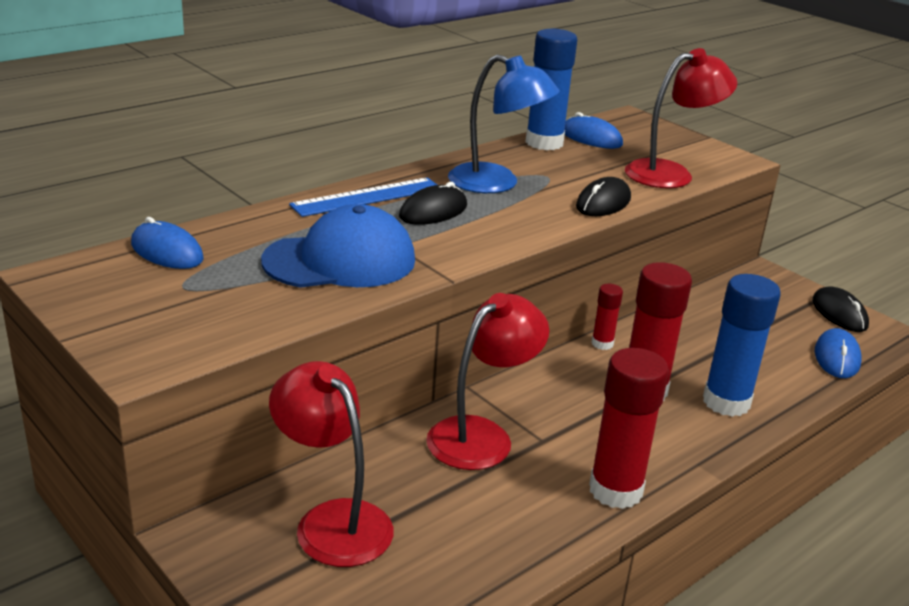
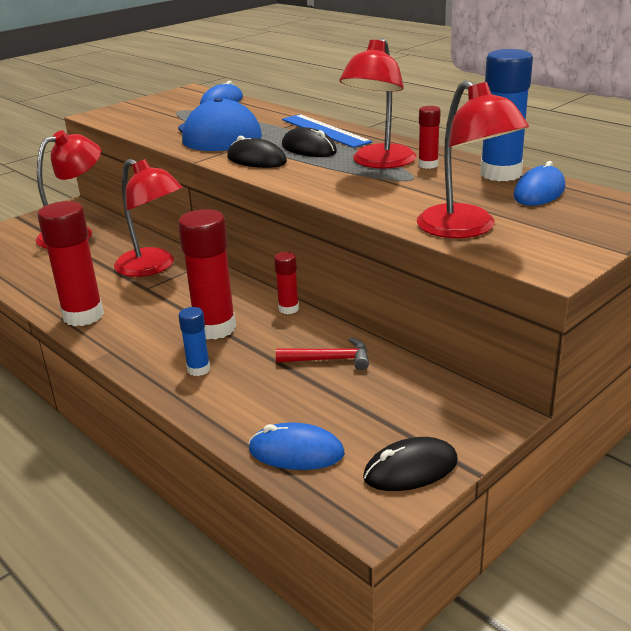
camera: 90 degrees right, 0 degrees up
blue lamp [448,54,560,193] -> red lamp [339,38,417,169]
black mouse [576,177,631,216] -> black mouse moved to [227,136,287,168]
blue glue stick [703,274,781,417] -> blue glue stick [178,307,210,376], size x0.51
none -> red hammer [276,338,369,370]
none -> red glue stick [418,106,441,169]

